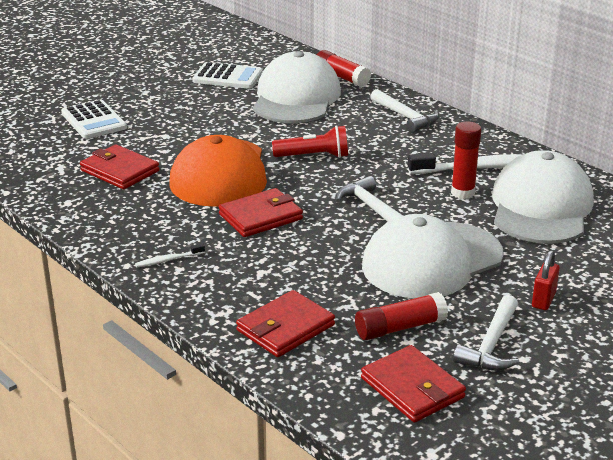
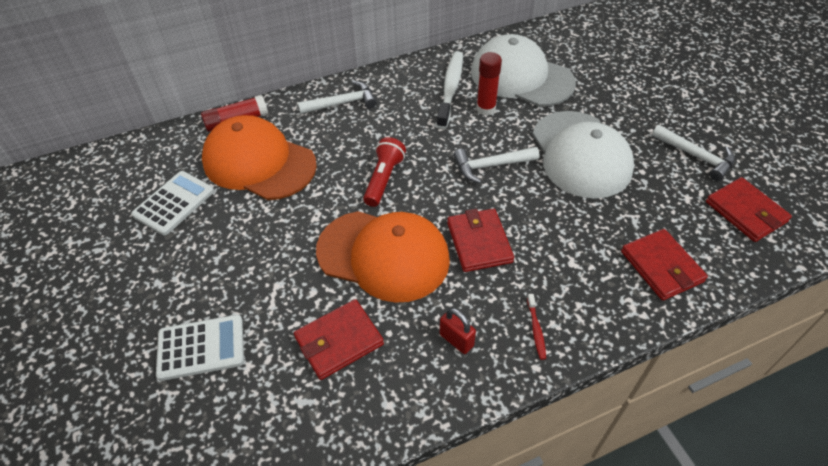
camera: 70 degrees left, 20 degrees up
white toothbrush [135,243,205,268] -> red toothbrush [527,294,546,360]
white cap [253,51,341,123] -> orange cap [202,115,317,200]
red glue stick [355,292,448,340] -> none
red wallet [361,345,466,423] -> red wallet turned 75 degrees clockwise [706,177,792,242]
red padlock [532,250,560,310] -> red padlock moved to [440,308,476,354]

